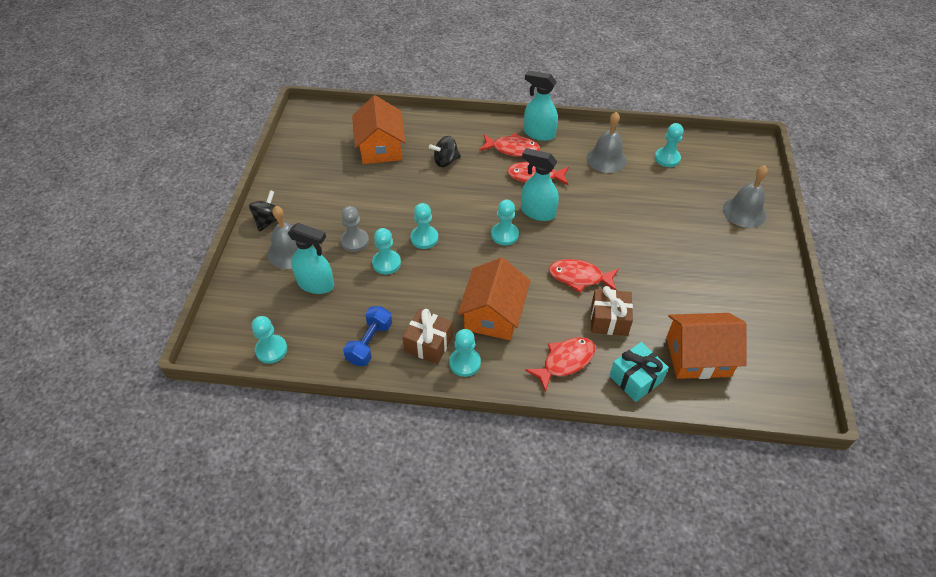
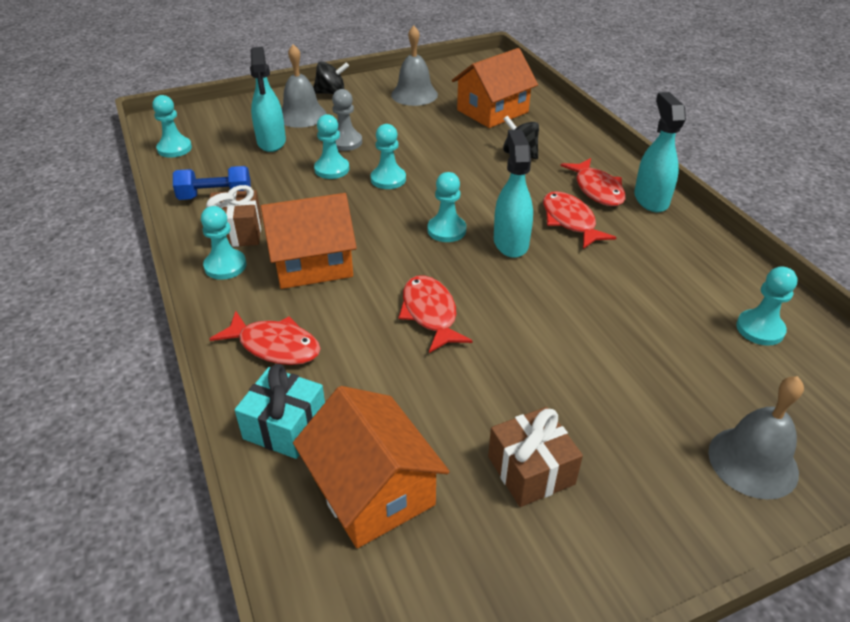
camera: 60 degrees right, 10 degrees down
grey bell [587,112,627,173] -> grey bell moved to [391,26,438,106]
brown gift [591,286,633,336] -> brown gift moved to [488,407,583,507]

